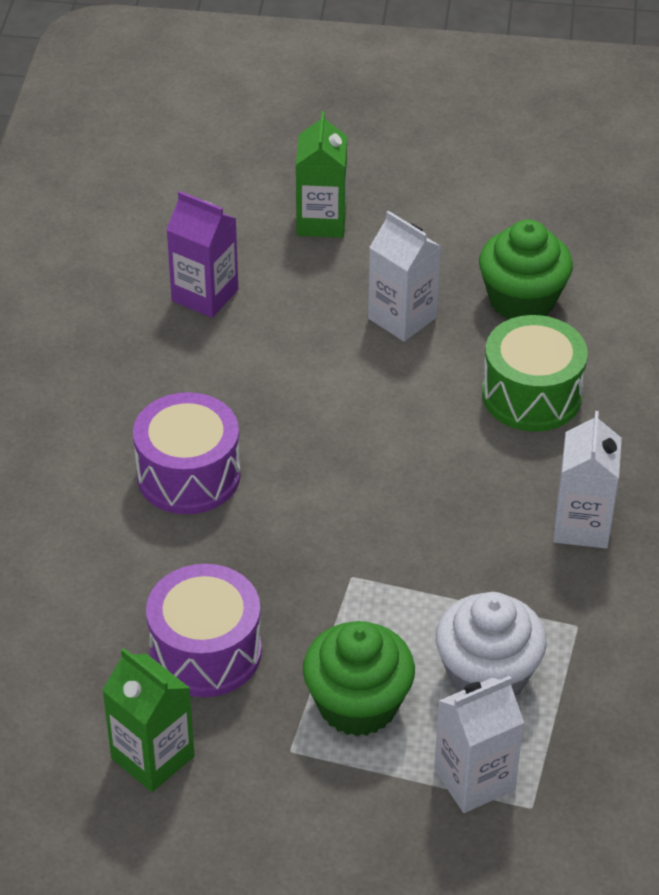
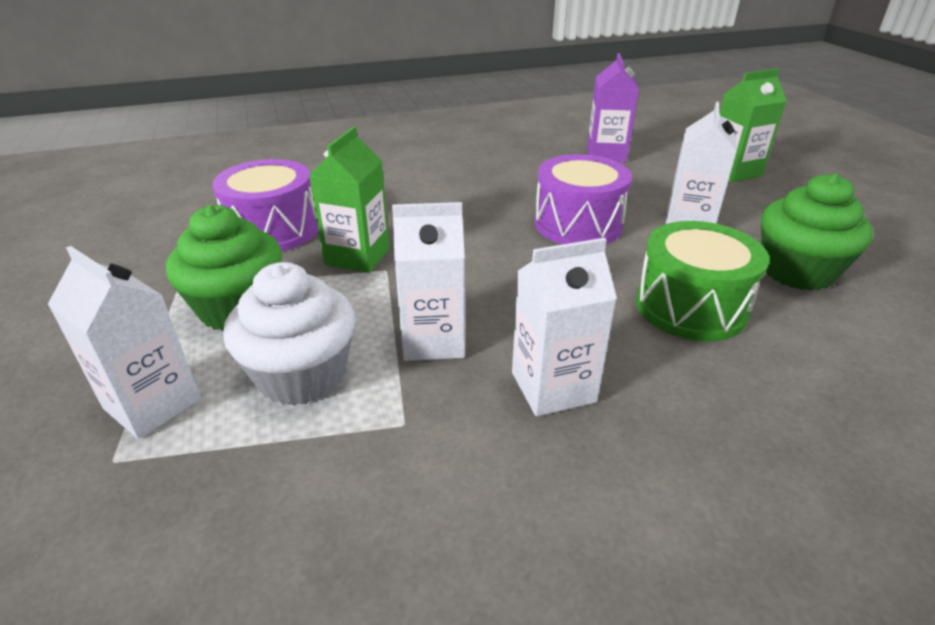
camera: 65 degrees right, 10 degrees down
green carton [102,648,195,792] -> green carton moved to [309,126,390,273]
purple drum [133,392,241,514] -> purple drum moved to [535,154,632,244]
none -> white carton [392,202,465,361]

